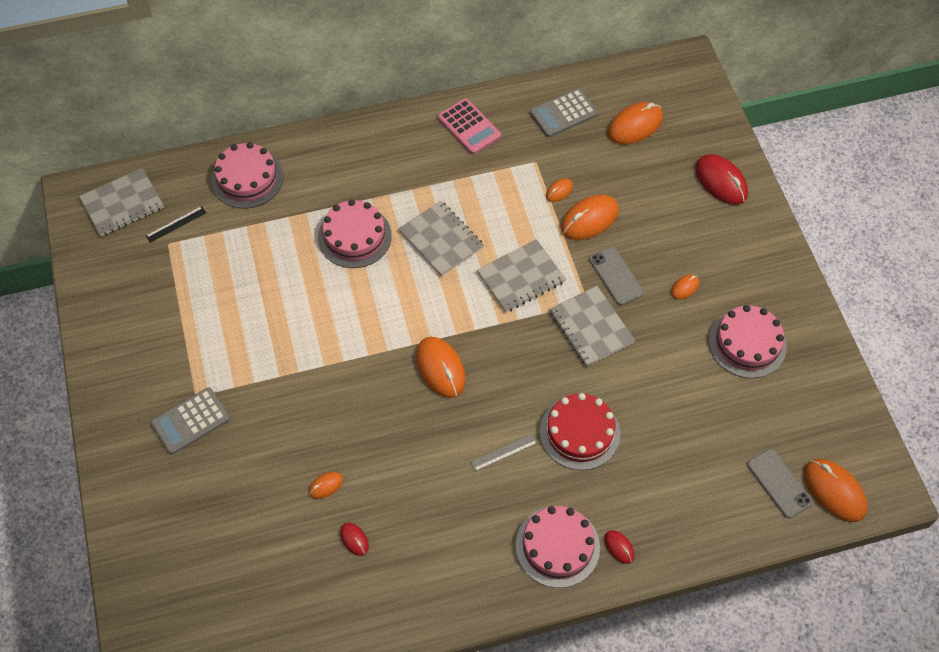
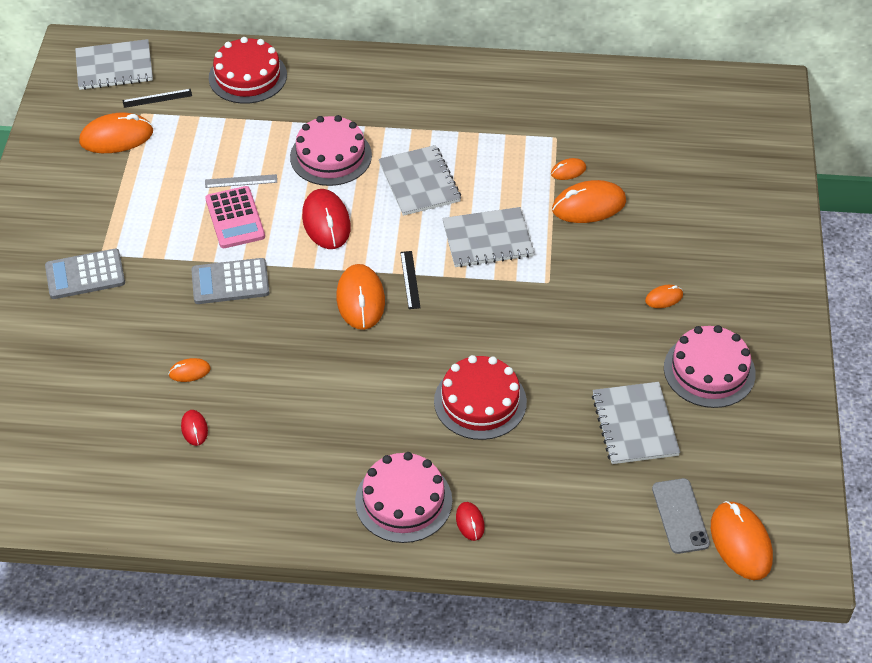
camera: 20 degrees right, 10 degrees down
pink cake [211,142,283,209] -> red cake [209,37,287,104]
pink calculator [438,98,501,155] -> pink calculator moved to [205,186,265,248]
grey ruler [470,434,538,471] -> grey ruler moved to [205,174,277,188]
grey calculator [530,88,598,137] -> grey calculator moved to [191,258,270,304]
grey notebook [549,286,635,367] -> grey notebook moved to [592,382,680,464]
grey phone [589,247,644,305] -> none
orange mouse [608,102,663,145] -> orange mouse moved to [79,113,153,153]
red mouse [695,154,748,205] -> red mouse moved to [302,189,351,249]
none -> black ruler [400,251,421,309]

